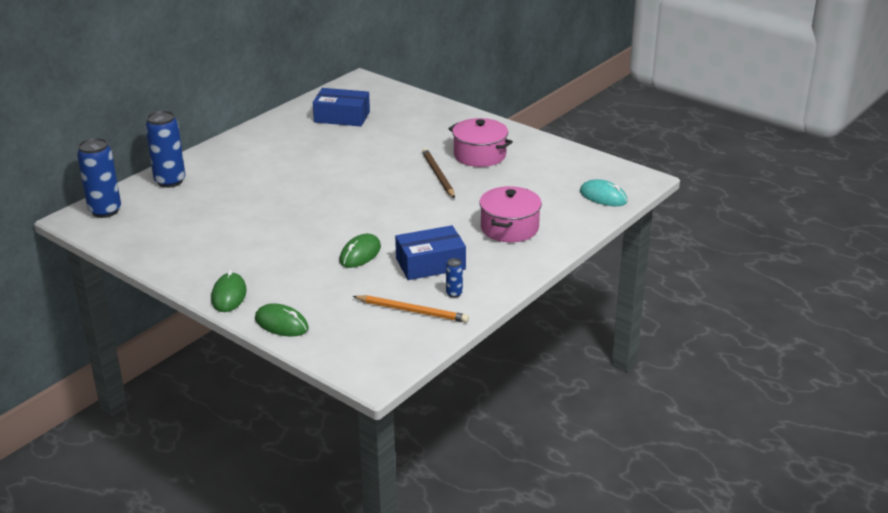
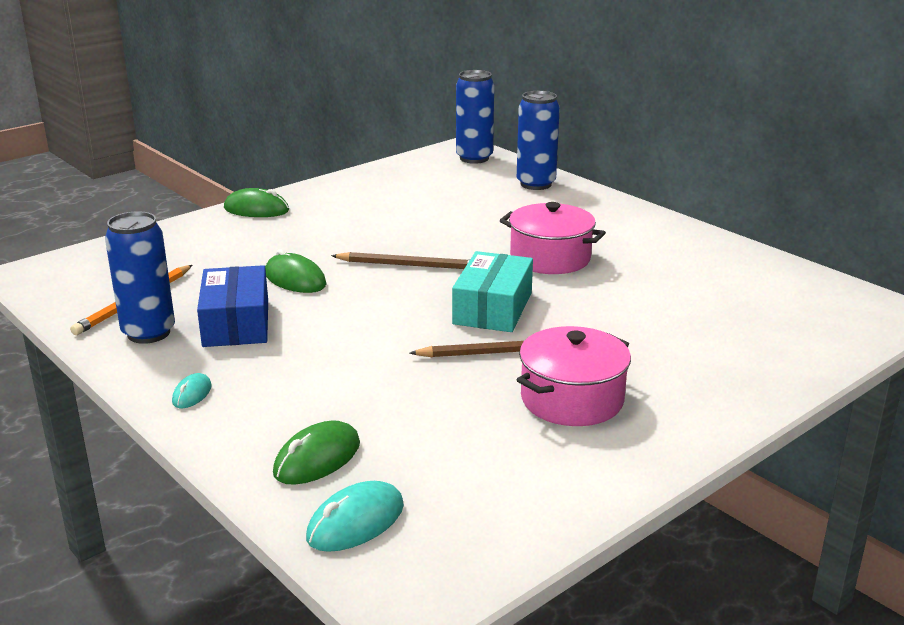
camera: 100 degrees right, 5 degrees down
green mouse [255,303,308,337] -> green mouse moved to [273,420,360,485]
blue box [313,88,370,127] -> none
blue can [446,258,463,298] -> blue can [105,211,175,344], size x2.21
pink pot [479,186,542,242] -> pink pot moved to [500,202,606,274]
none -> turquoise mouse [172,373,212,408]
none -> brown pencil [331,252,470,269]
none -> turquoise box [452,251,533,332]

